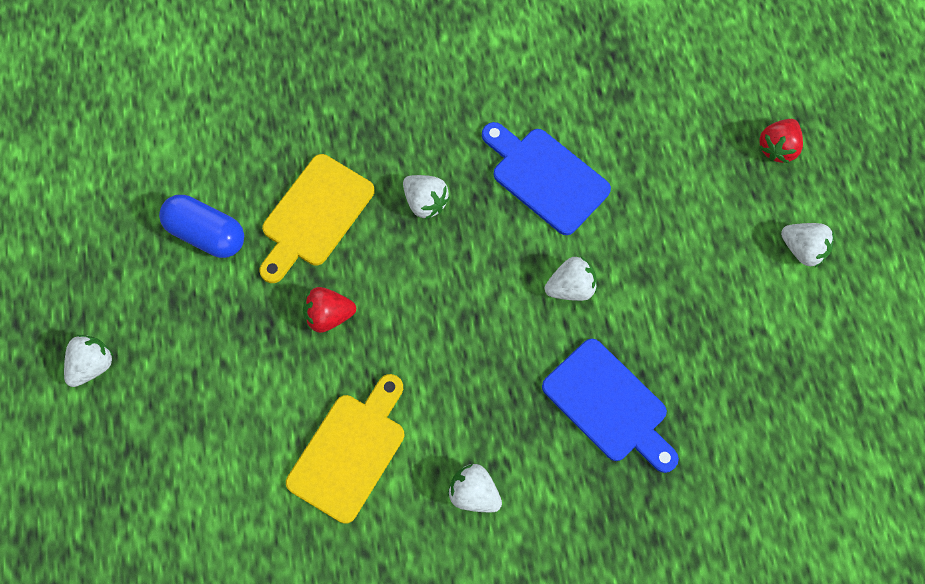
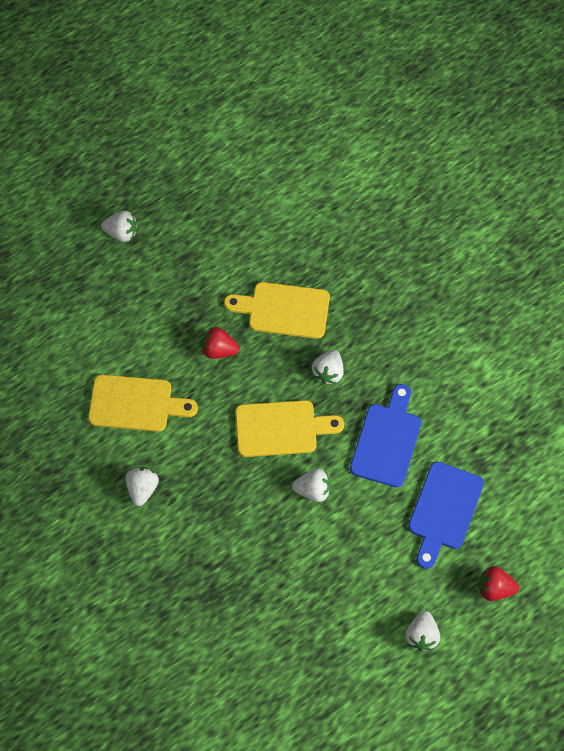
camera: 65 degrees right, 5 degrees down
blue capsule [159,195,244,258] -> none
red strawberry [303,287,356,333] -> red strawberry turned 45 degrees counterclockwise [202,327,239,359]
blue cutting board [542,339,679,473] -> blue cutting board moved to [408,462,484,569]
white strawberry [545,257,597,301] -> white strawberry turned 45 degrees counterclockwise [292,468,331,502]
none -> yellow cutting board [235,400,344,457]

